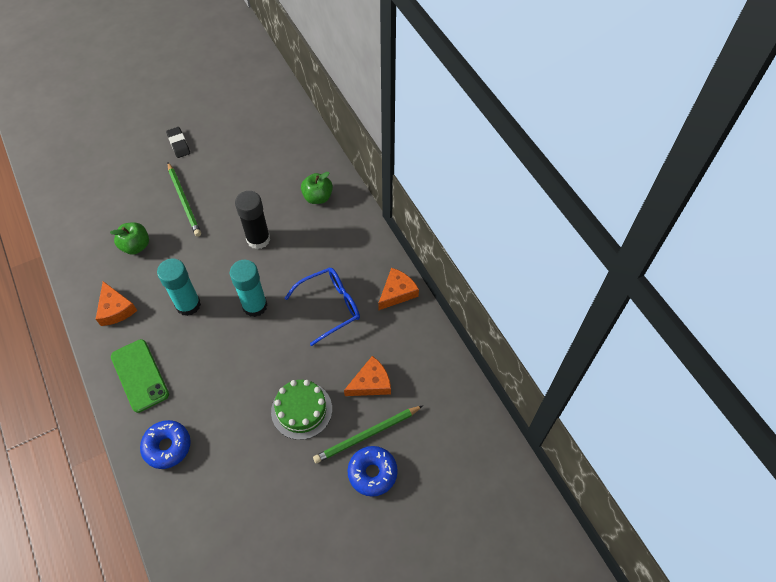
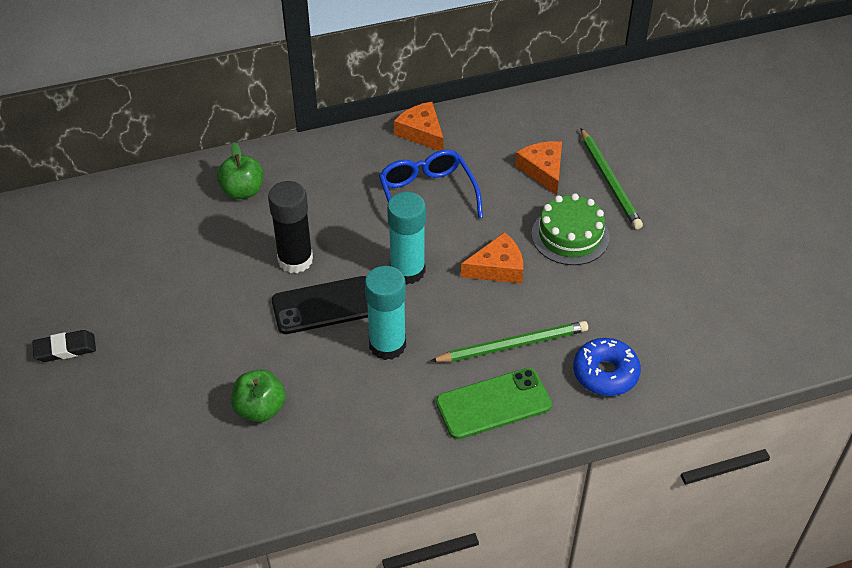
camera: 80 degrees left, 10 degrees down
orange cheese [96,281,137,326] -> orange cheese moved to [461,232,523,284]
green pencil [168,163,201,237] -> green pencil moved to [431,321,588,362]
blue donut [347,446,398,497] -> none
none -> black phone [272,276,368,334]

